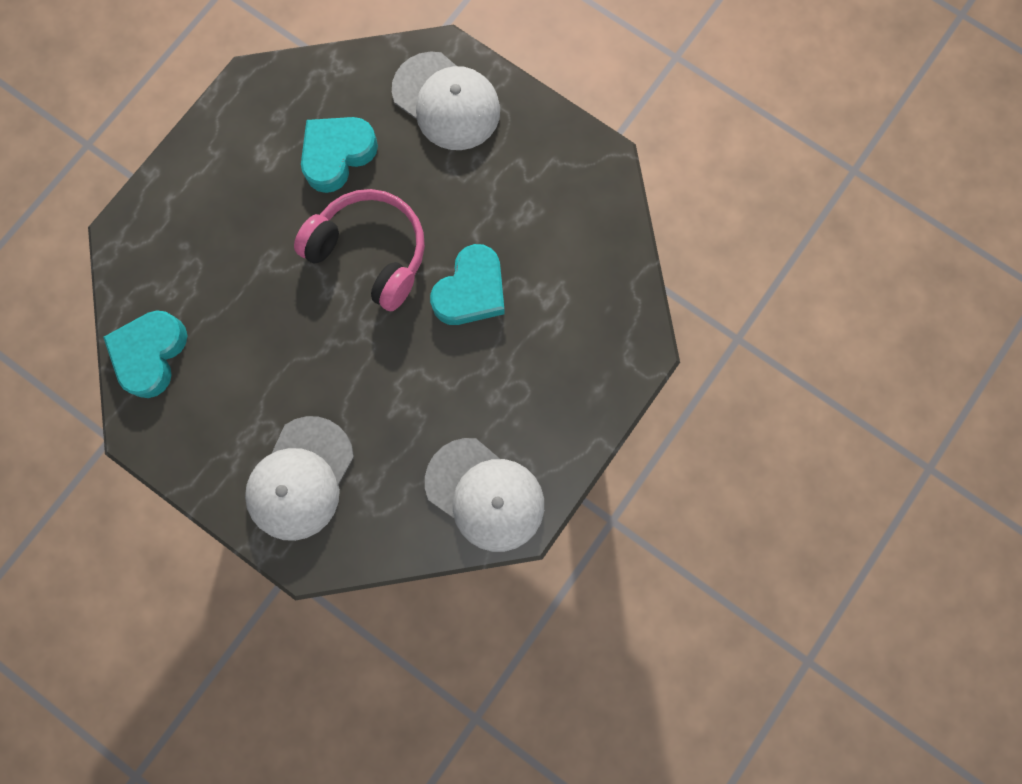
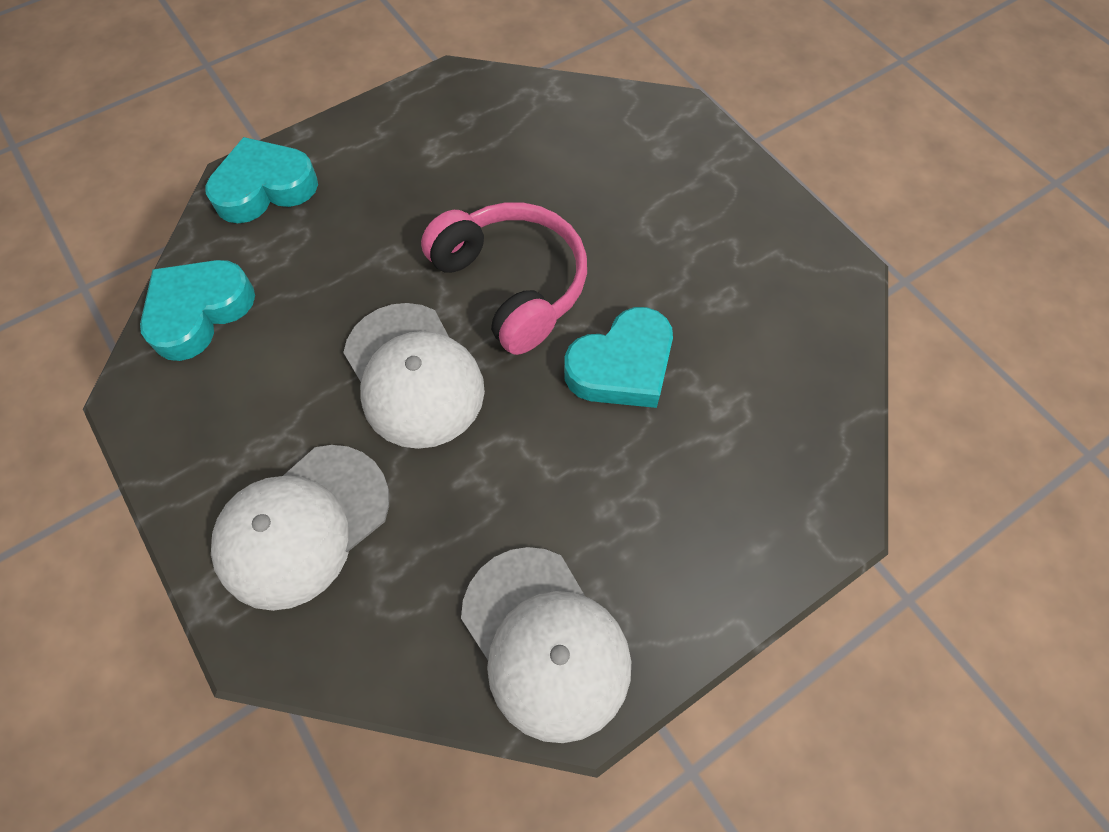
camera: 20 degrees right, 15 degrees down
turquoise heart [301,117,378,193] -> turquoise heart moved to [205,137,318,223]
white cap [392,52,500,150] -> white cap moved to [343,303,485,449]

